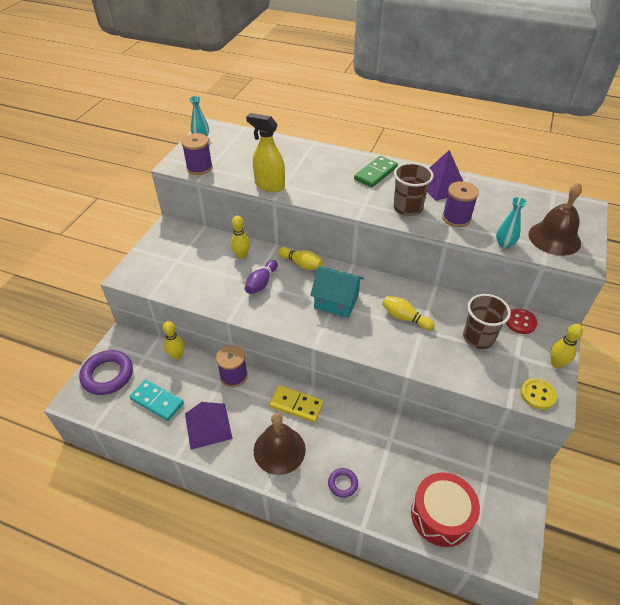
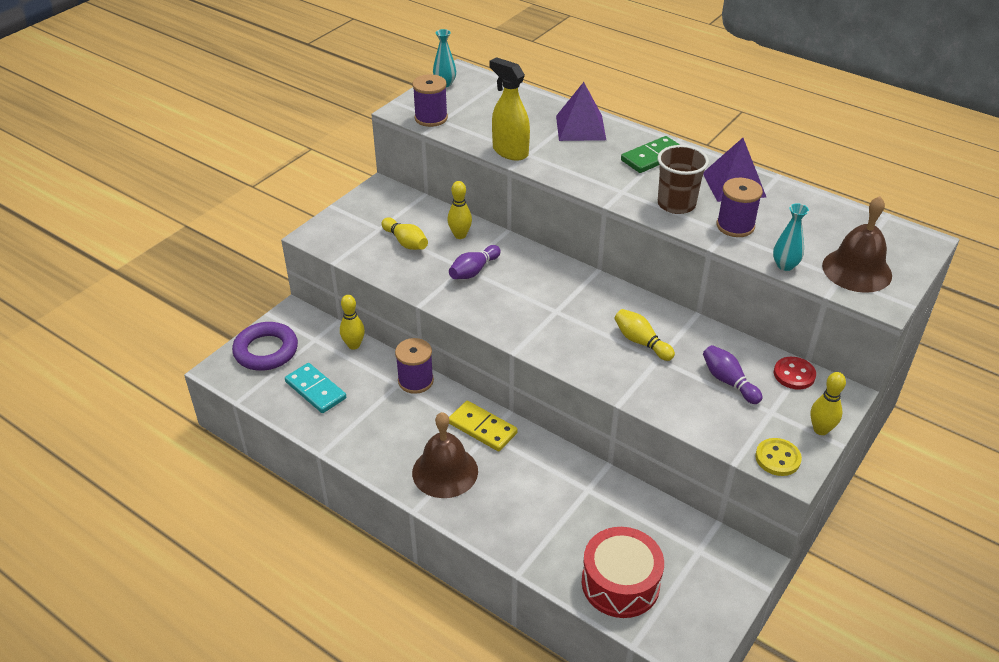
camera: 15 degrees right, 5 degrees down
purple pyramid [185,402,233,450] -> purple pyramid moved to [556,82,606,141]
yellow bowling pin [278,247,323,270] -> yellow bowling pin moved to [382,218,428,250]
turquoise house [310,266,364,318] -> none
purple ring [328,468,358,498] -> none
brown cup [463,294,511,349] -> purple bowling pin [703,345,762,404]

